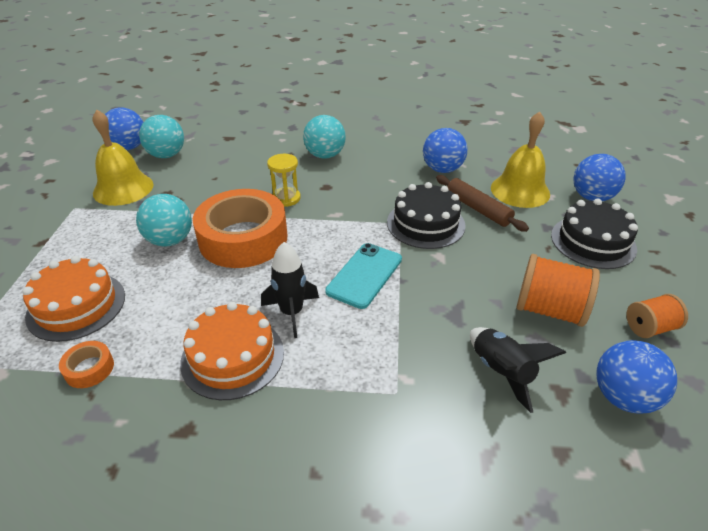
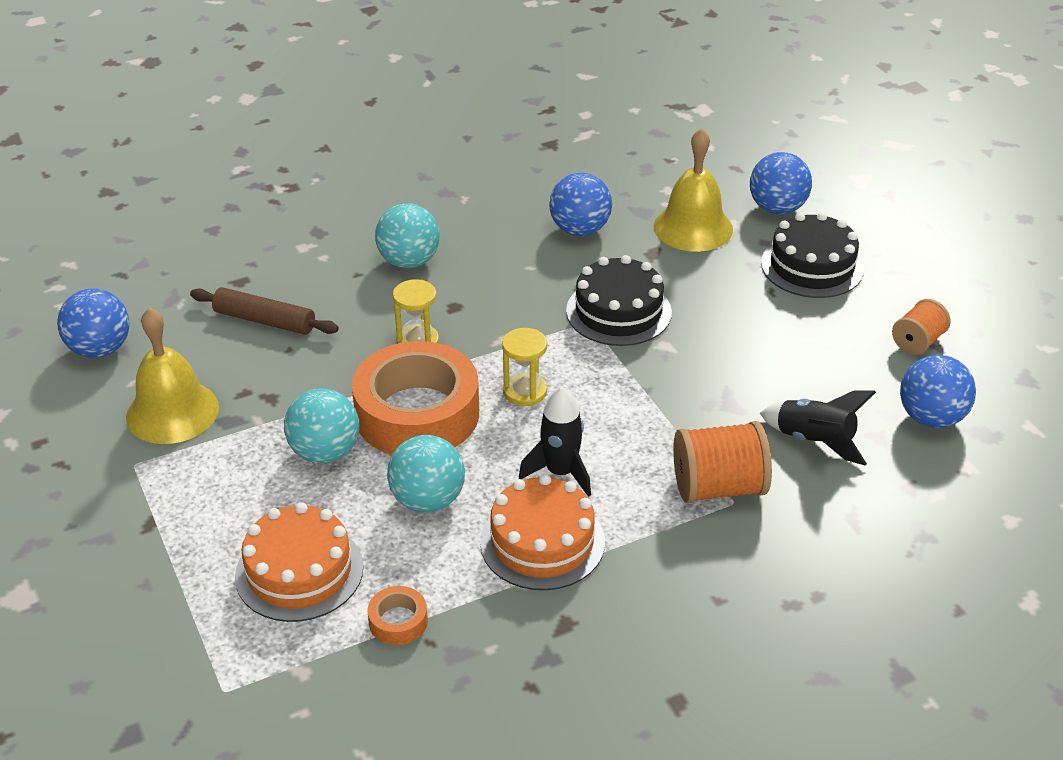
camera: 30 degrees left, 0 degrees up
turquoise ball [139,115,184,158] -> turquoise ball moved to [387,435,465,513]
turquoise phone [325,243,402,309] -> none
brown rolling pin [436,175,529,232] -> brown rolling pin moved to [190,287,339,335]
orange spool [517,254,600,327] -> orange spool moved to [673,421,772,503]
none -> yellow hourglass [502,328,547,406]

